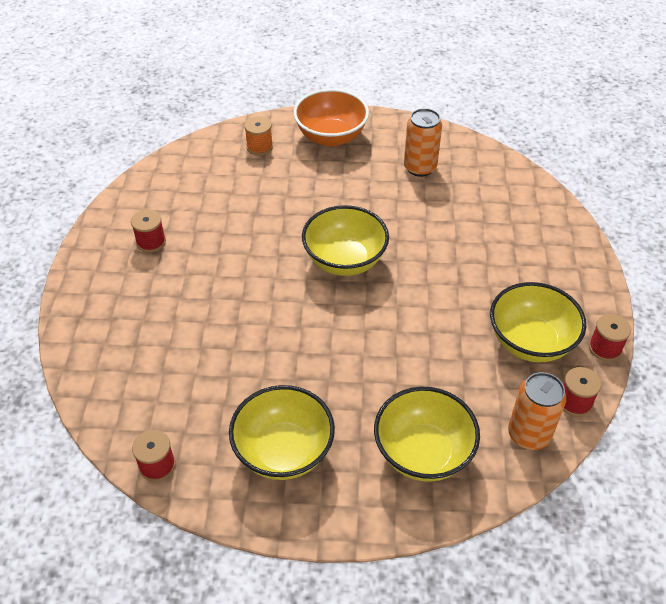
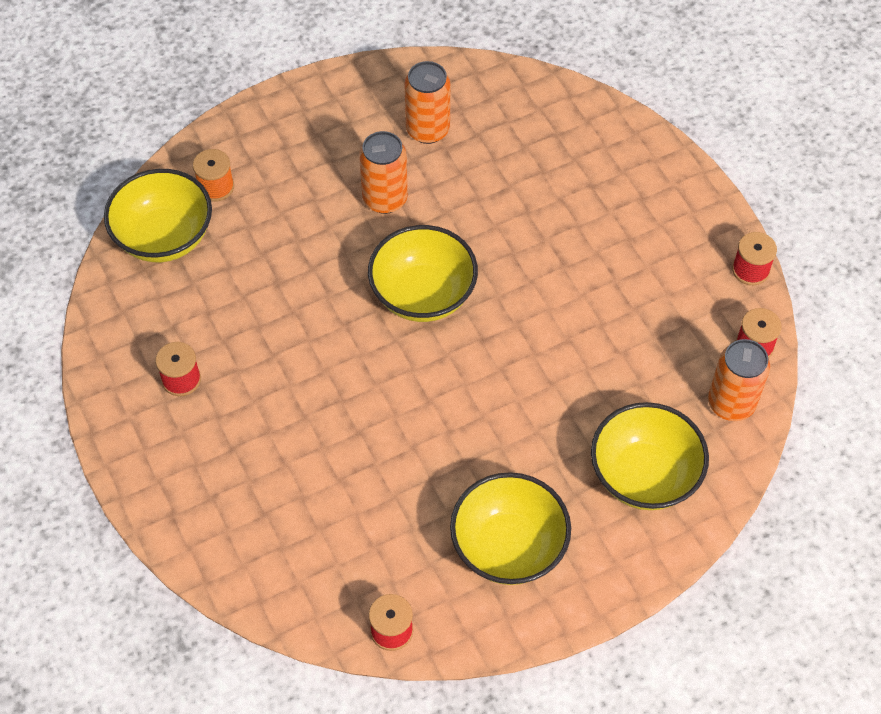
camera: 30 degrees left, 10 degrees up
orange bowl [294,89,369,146] -> none
yellow bowl [490,282,586,362] -> yellow bowl moved to [104,169,212,262]
none -> orange can [359,131,408,214]

